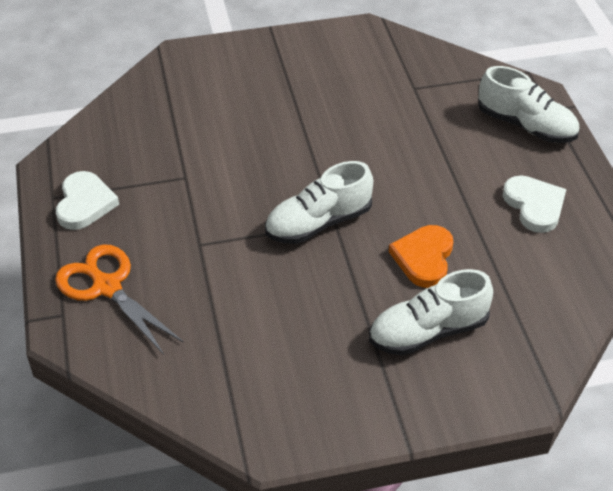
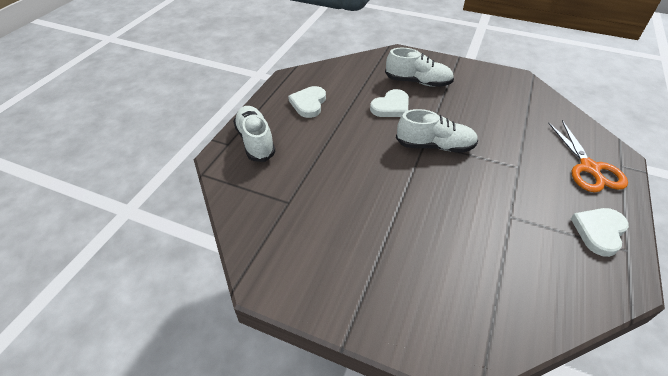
camera: 145 degrees left, 0 degrees up
orange heart [389,225,453,288] -> white heart [370,89,409,117]

